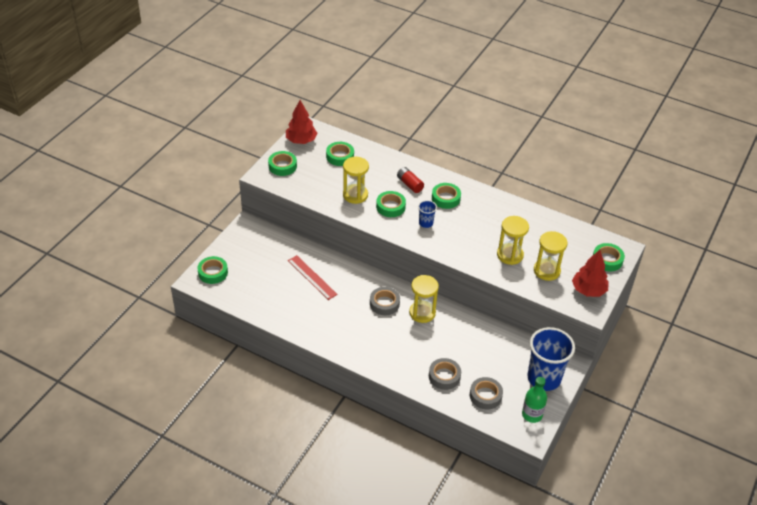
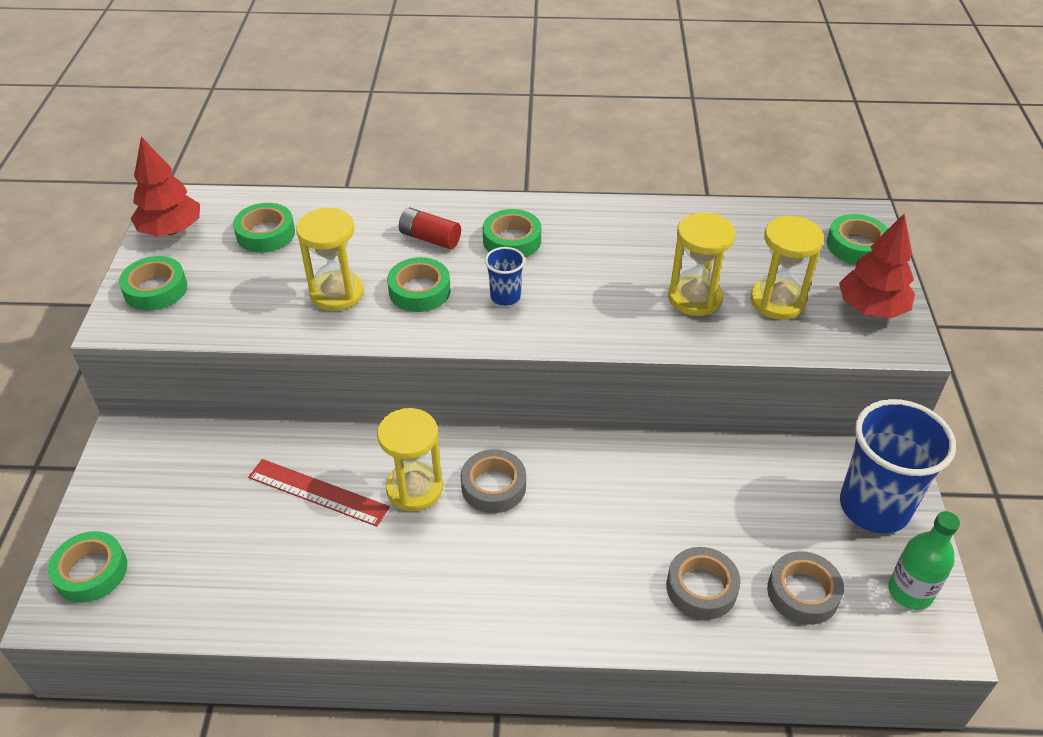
camera: 25 degrees left, 0 degrees up
yellow hourglass [409,275,439,323] -> yellow hourglass moved to [377,408,443,511]

